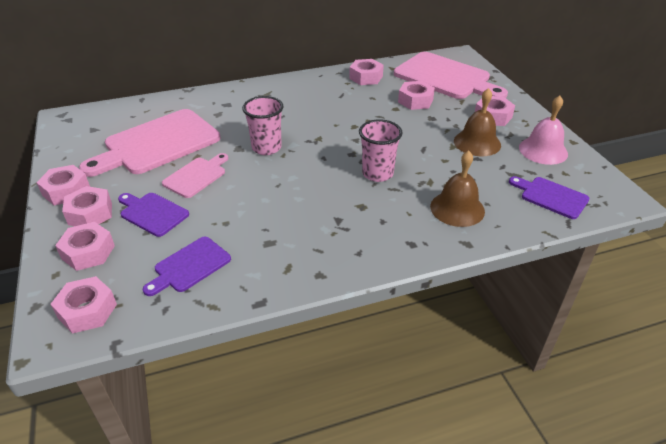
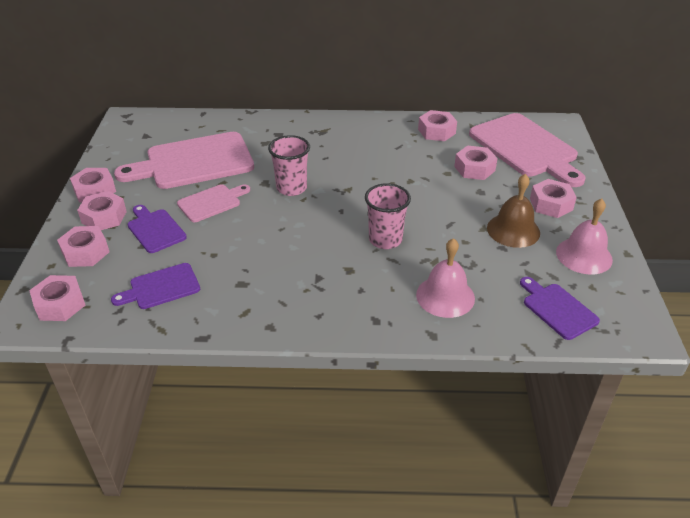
camera: 20 degrees right, 0 degrees up
brown bell [430,151,485,227] -> pink bell [416,238,475,318]

